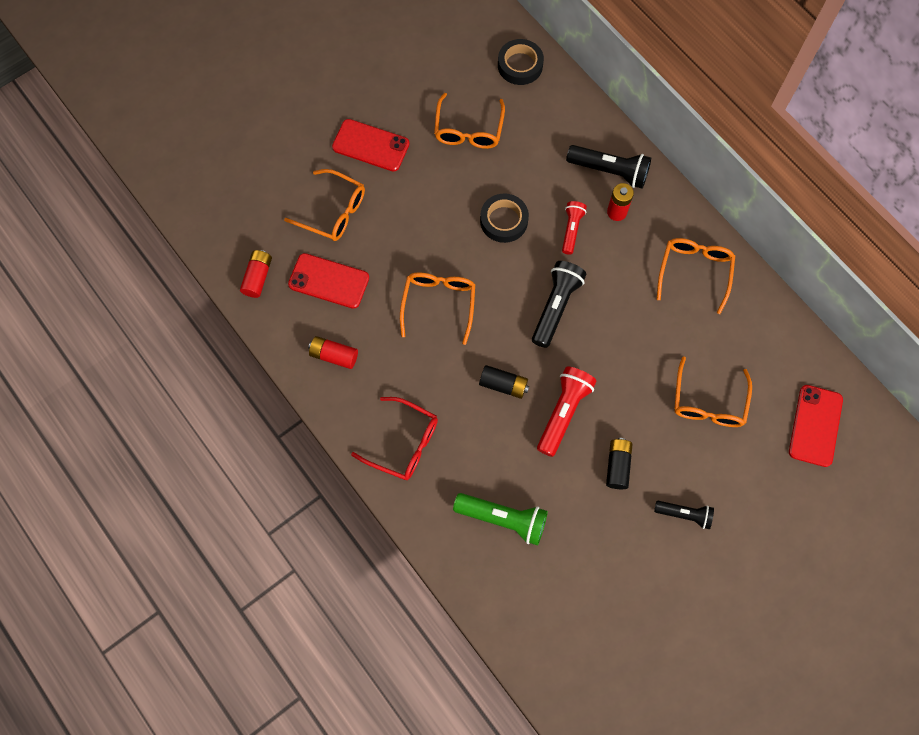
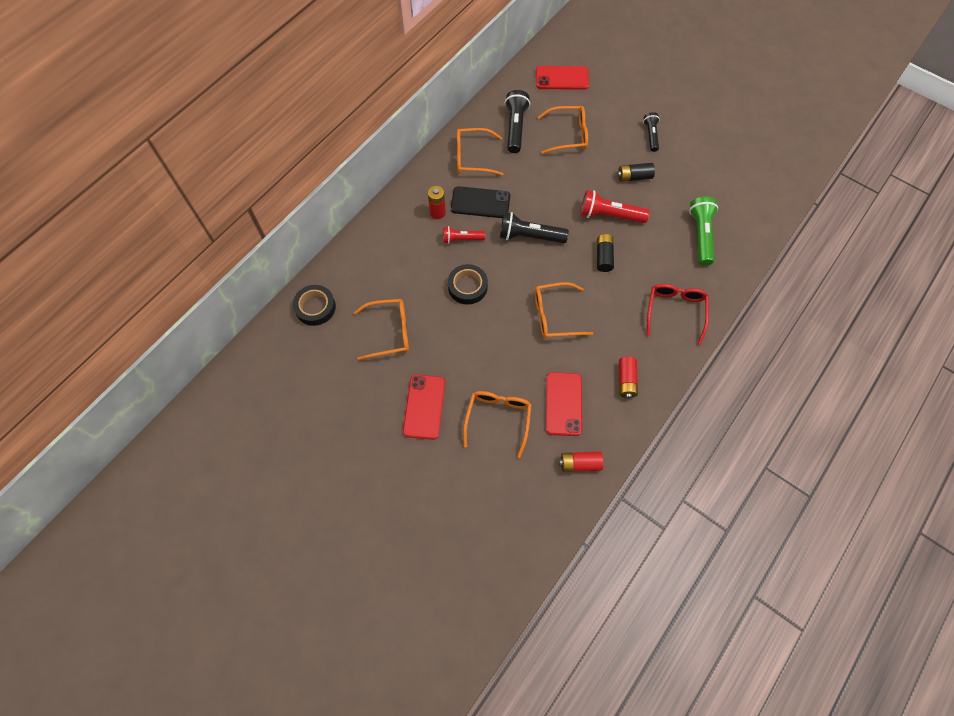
camera: 105 degrees left, 5 degrees down
black flashlight [566,145,651,189] -> black flashlight moved to [505,90,530,153]
none -> black phone [451,186,510,218]

